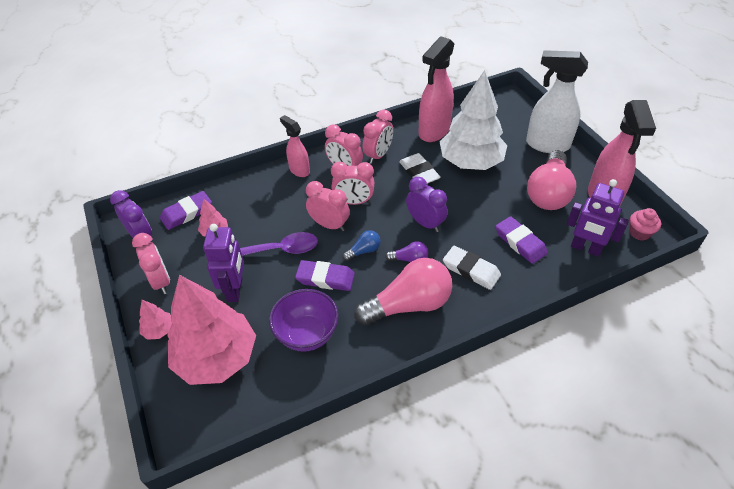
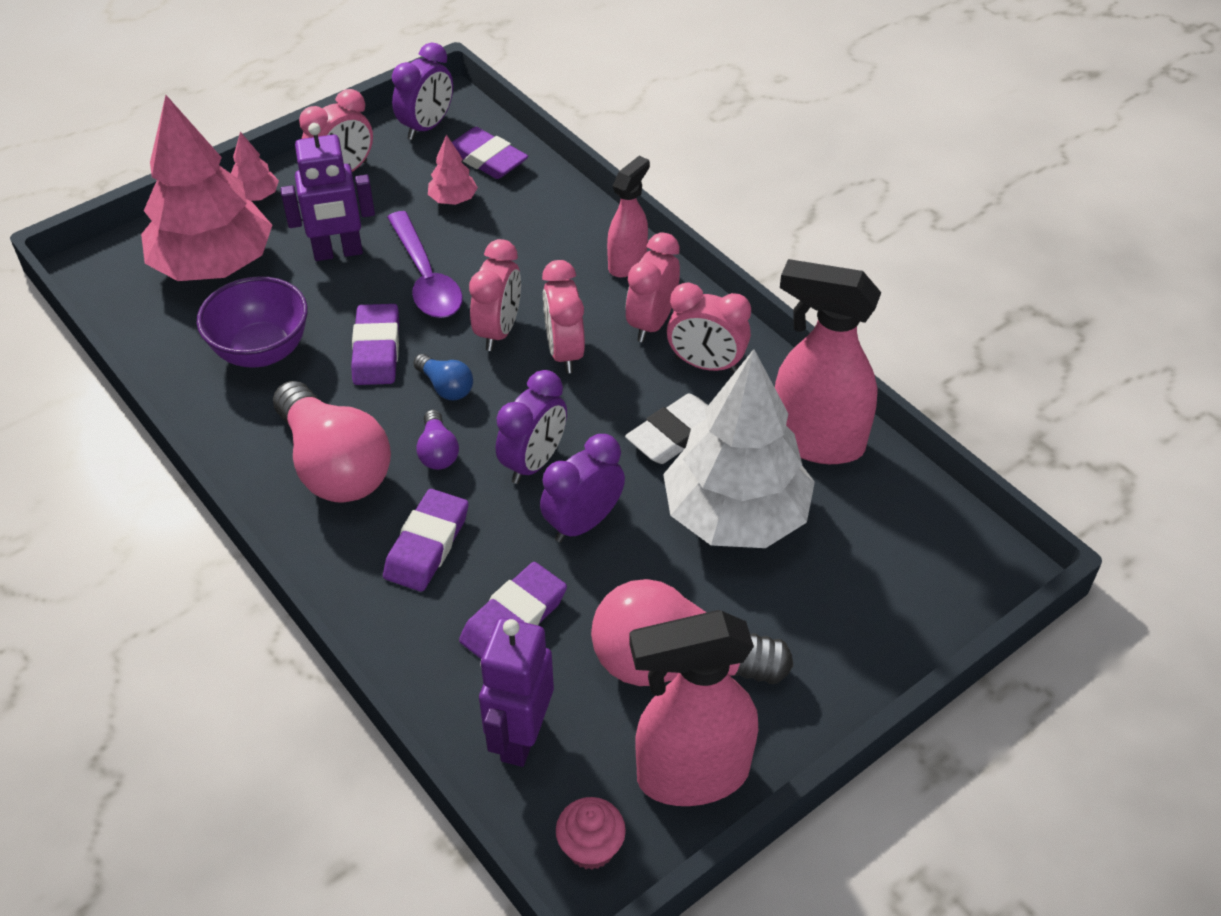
camera: 75 degrees right, 0 degrees up
white eraser [443,246,501,290] -> purple eraser [383,489,468,592]
white spray bottle [526,50,588,153] -> none
none -> purple clock [540,434,625,542]

